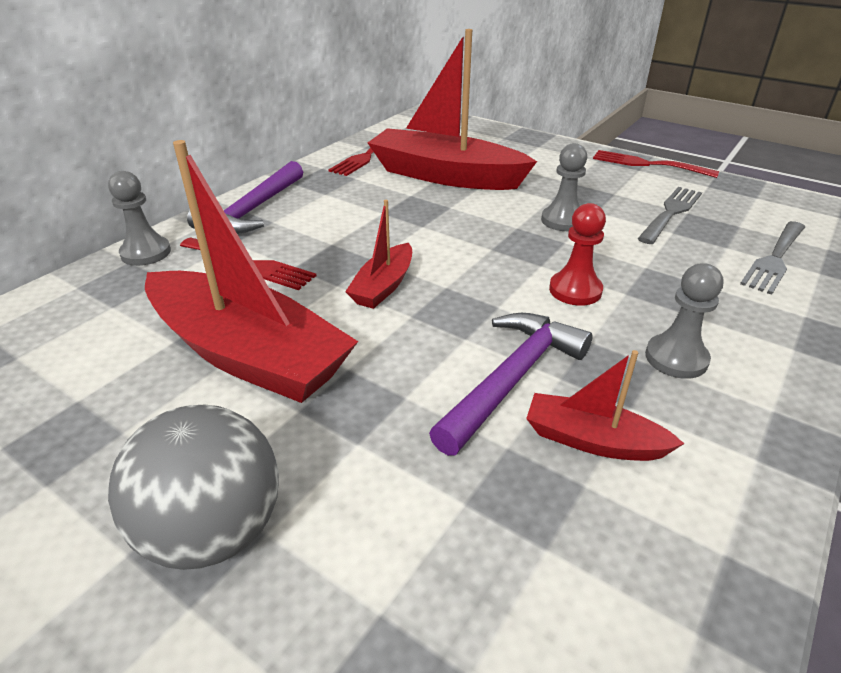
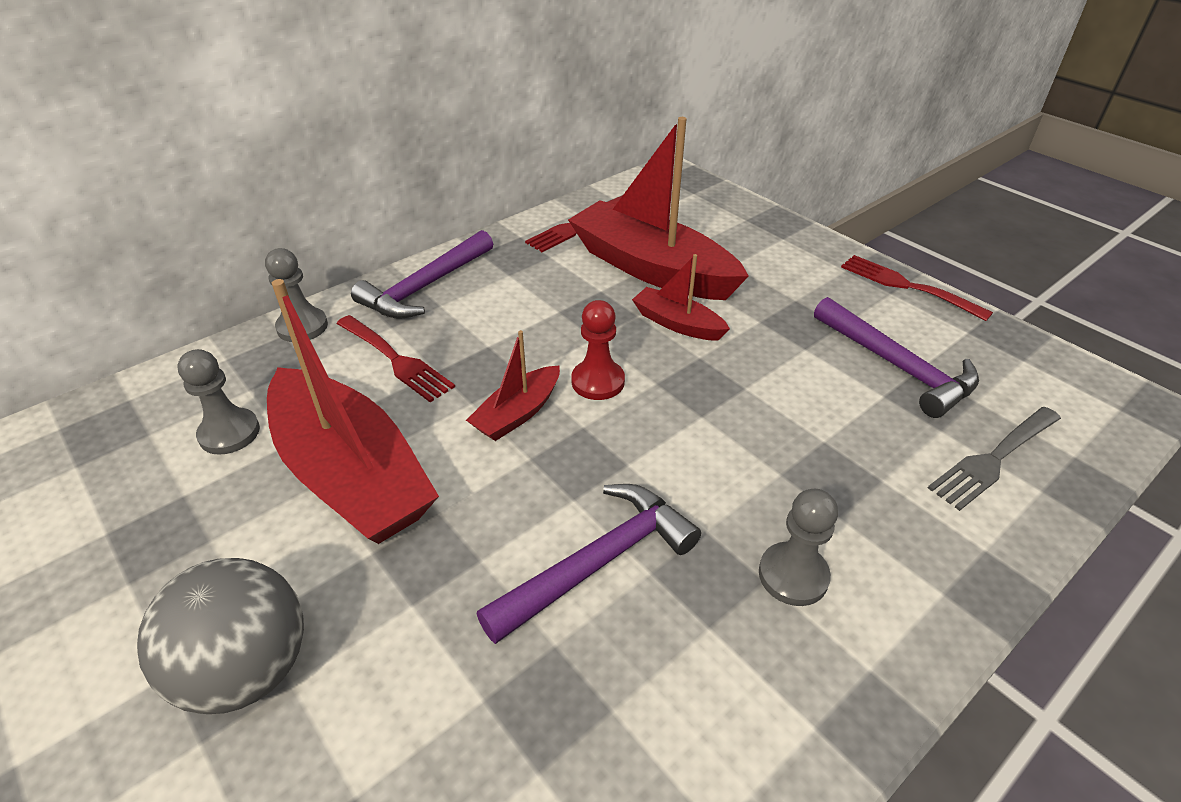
camera: 15 degrees right, 5 degrees up
red boat [526,350,684,461] -> red boat moved to [632,254,730,340]
grey pawn [541,143,587,231] -> grey pawn moved to [177,349,260,455]
red pawn [549,203,606,306] -> red pawn moved to [571,300,625,400]
grey fork [637,187,702,244] -> purple hammer [814,297,979,418]

